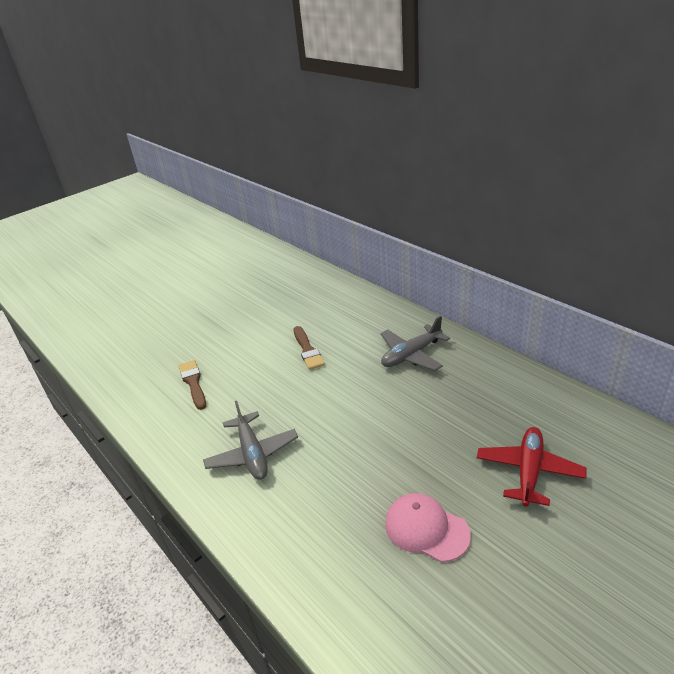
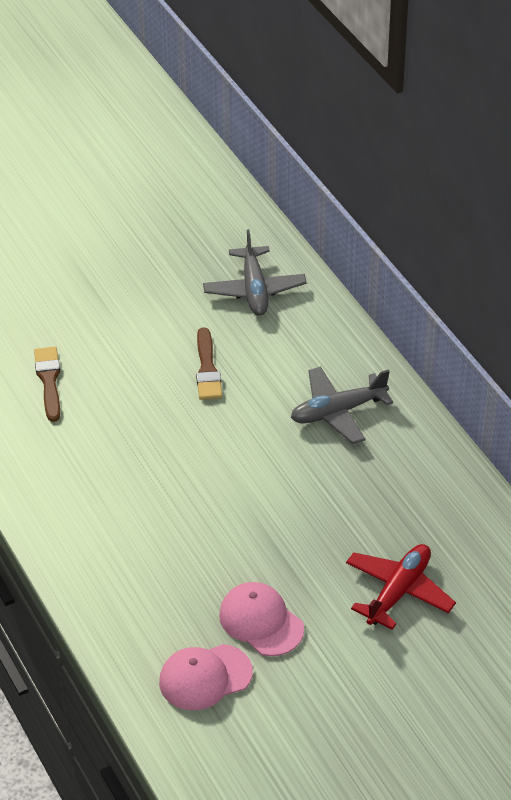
camera: 10 degrees right, 10 degrees up
grey plane [203,401,298,480] -> grey plane moved to [203,229,307,316]
none -> pink cap [159,644,253,710]

